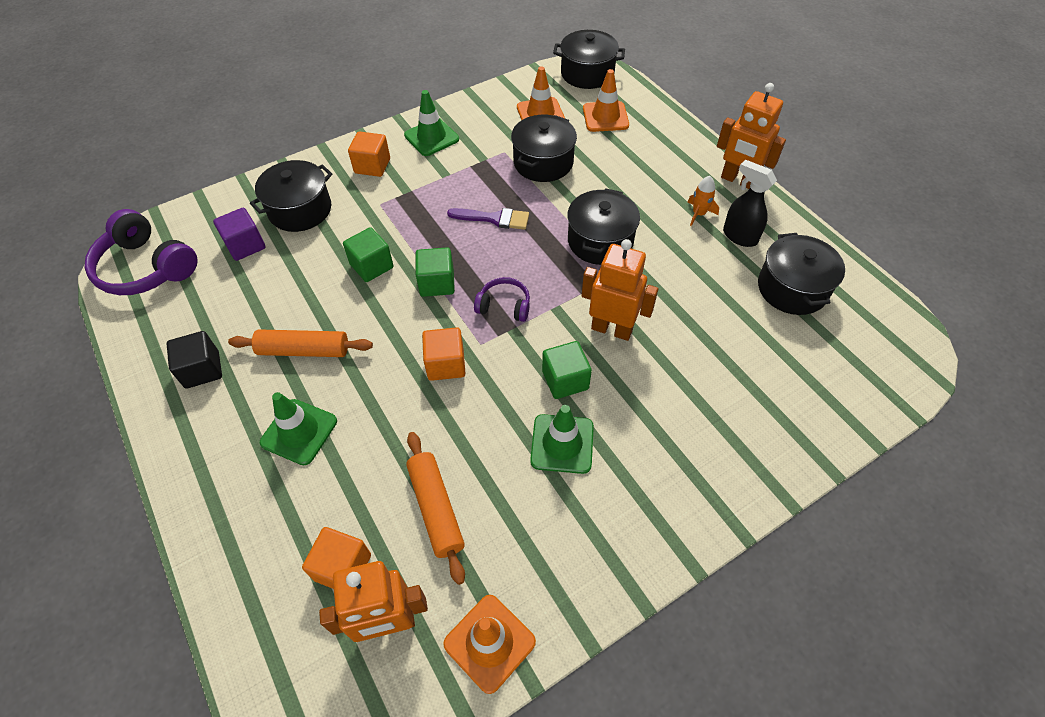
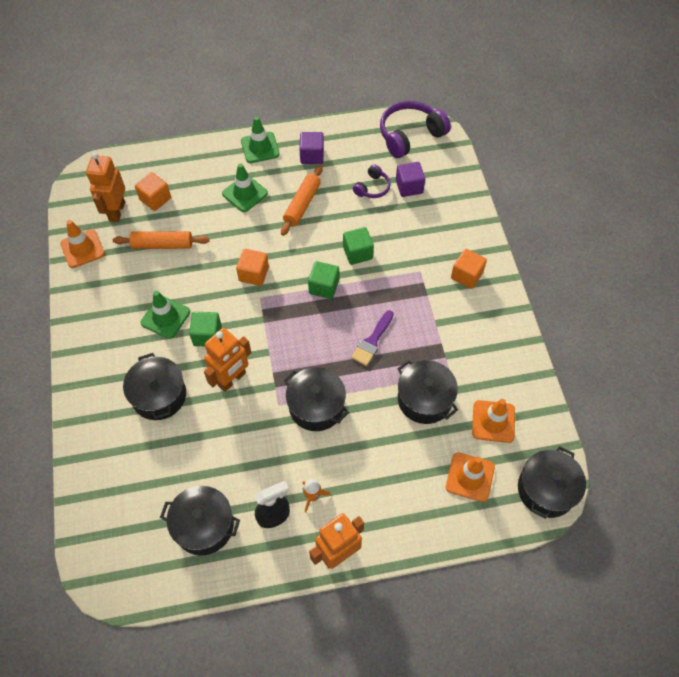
camera: 110 degrees right, 5 degrees up
black cube [166,331,222,389] -> purple cube [299,132,324,164]
black pot [250,160,333,232] -> black pot moved to [123,353,186,420]
green traffic cone [404,90,459,156] -> green traffic cone moved to [241,117,280,163]
purple headphones [474,277,530,322] -> purple headphones moved to [353,164,391,198]

